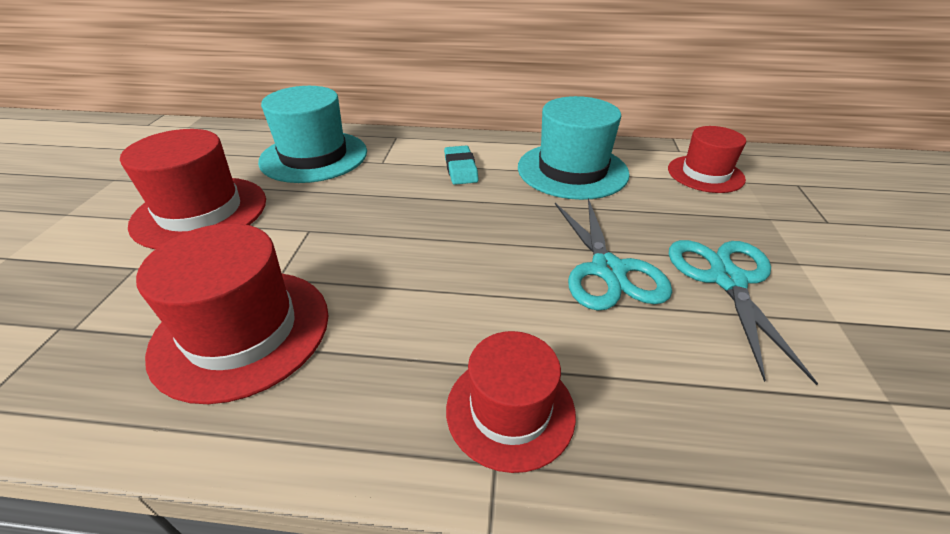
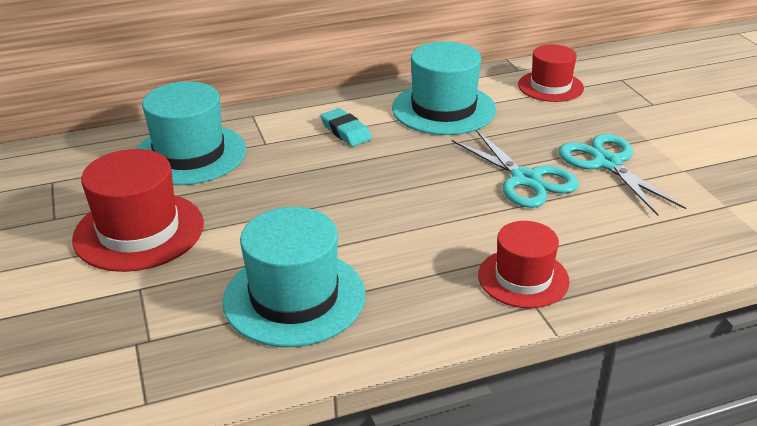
camera: 25 degrees left, 5 degrees down
red hat [136,223,328,404] -> turquoise hat [223,207,365,347]

